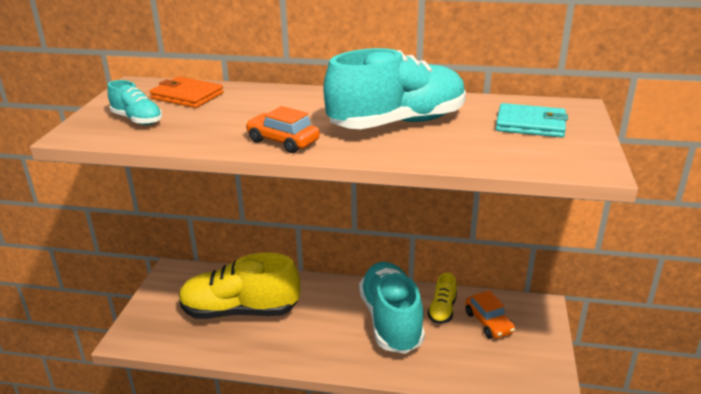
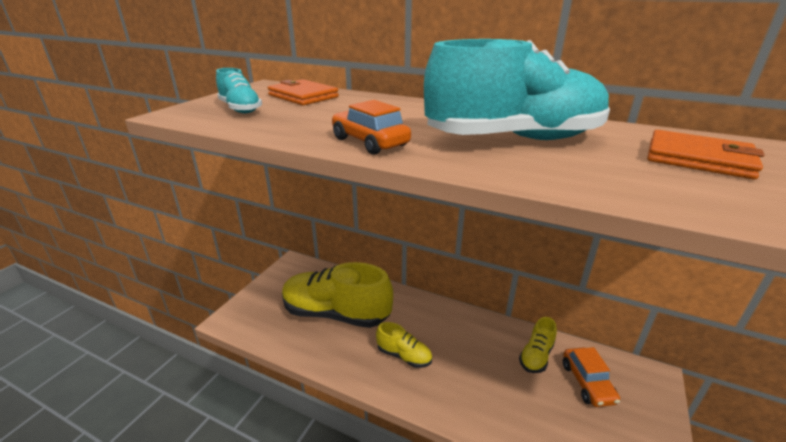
camera: 15 degrees right, 0 degrees up
turquoise shoe [359,262,425,354] -> none
turquoise wallet [496,103,568,138] -> orange wallet [647,130,765,180]
none -> yellow shoe [376,322,432,368]

